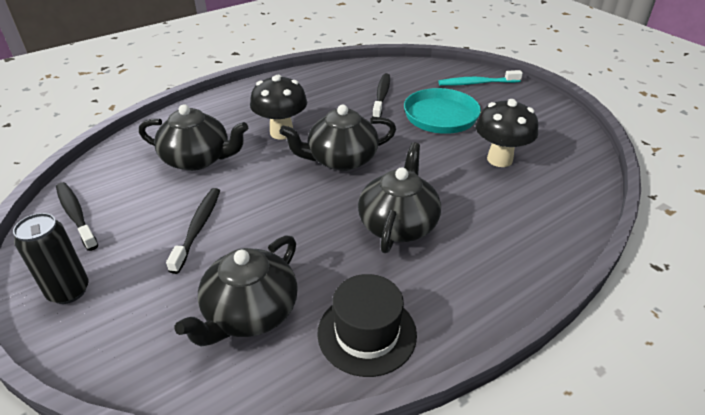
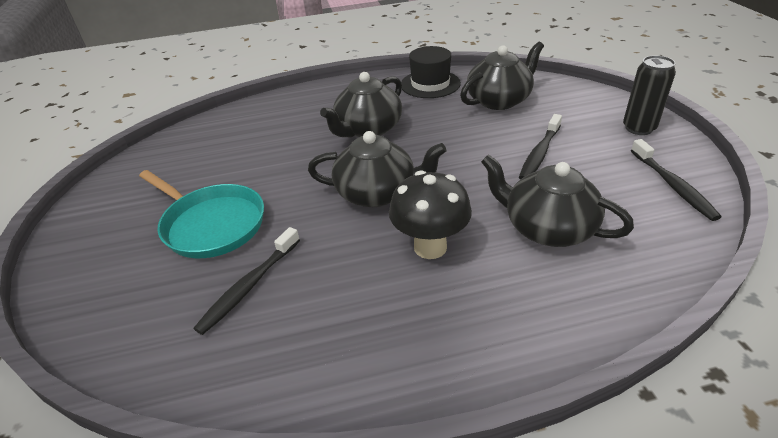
camera: 155 degrees left, 0 degrees up
turquoise toothbrush [438,70,523,86] -> none
black mushroom [476,99,539,167] -> none

